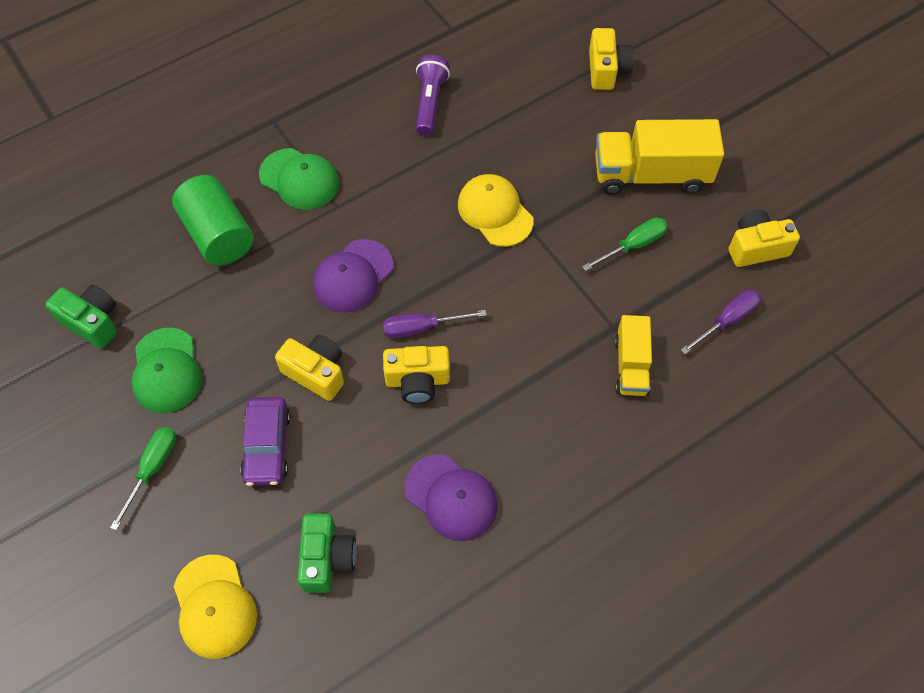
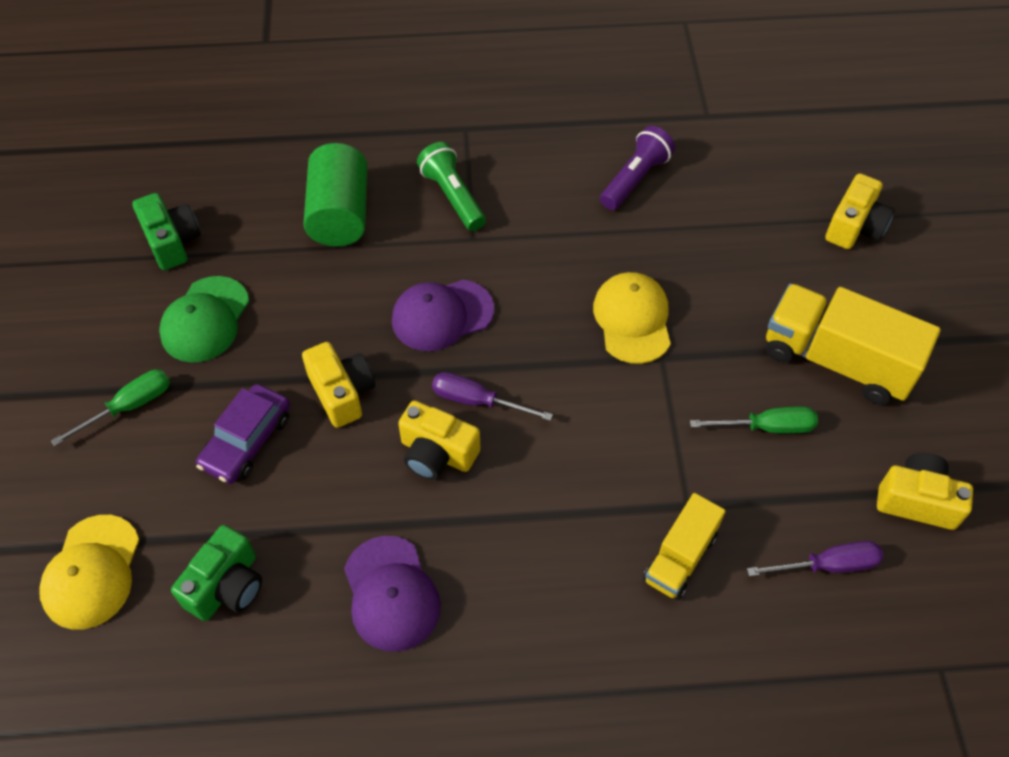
camera: 30 degrees right, 5 degrees down
green cap [259,148,339,210] -> green flashlight [417,142,486,231]

